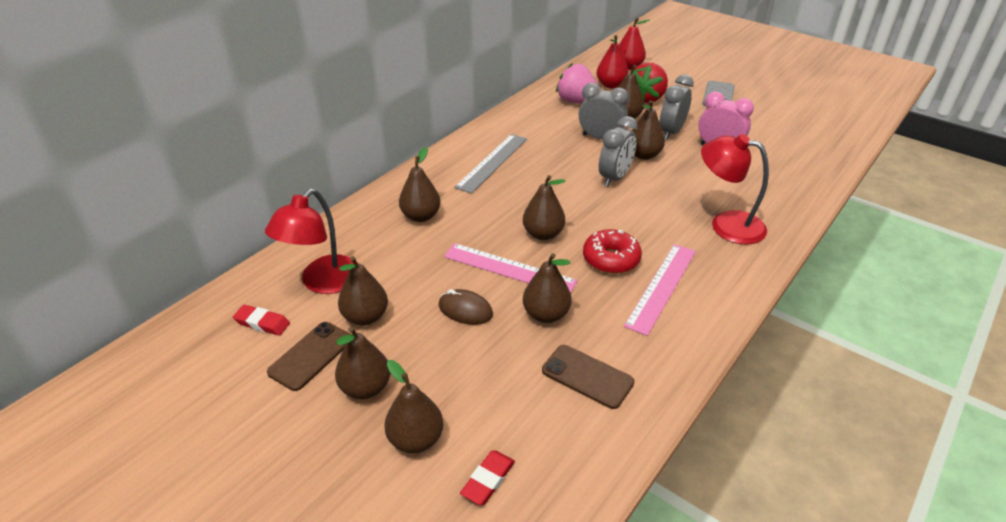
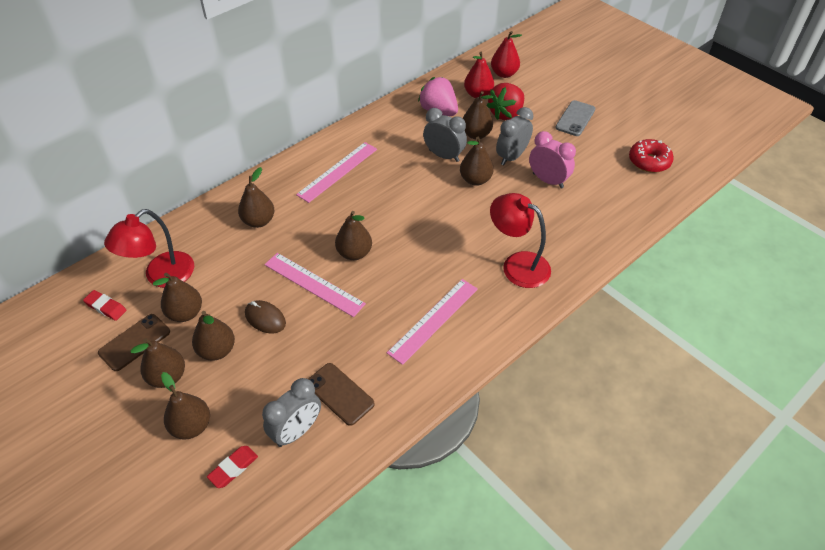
camera: 10 degrees right, 10 degrees up
grey ruler [454,134,527,194] -> pink ruler [296,142,377,203]
brown pear [523,253,572,323] -> brown pear moved to [192,311,235,361]
red donut [583,229,642,274] -> red donut moved to [629,139,674,173]
grey clock [599,116,638,187] -> grey clock moved to [262,378,321,447]

